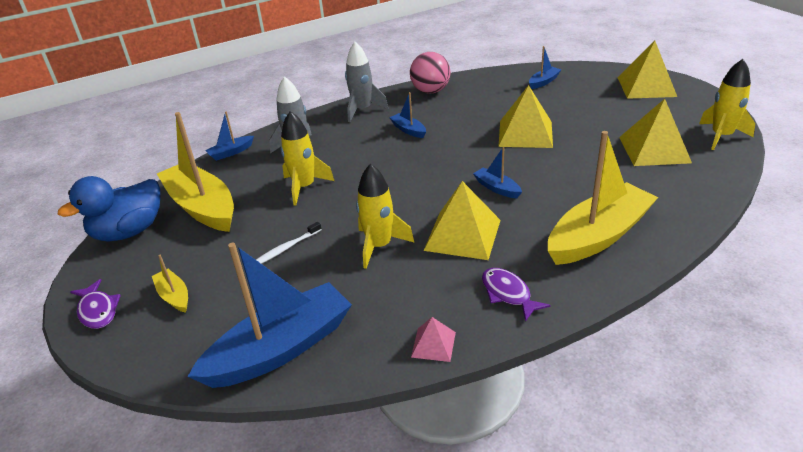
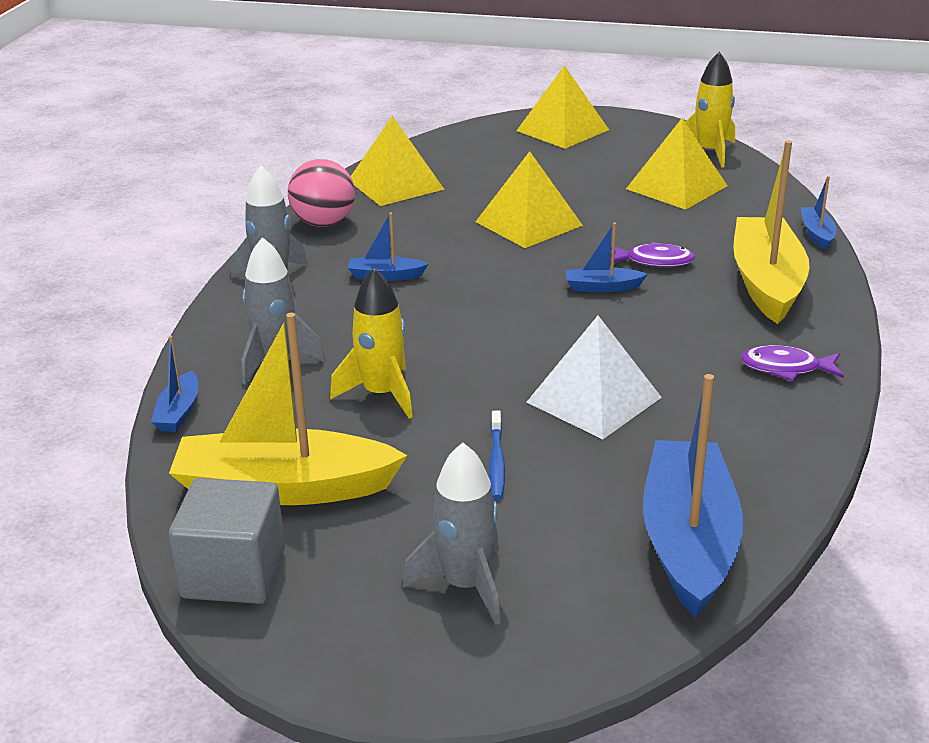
camera: 50 degrees left, 5 degrees down
blue duck [58,176,161,242] -> grey cube [169,478,285,604]
purple fish [70,279,121,329] -> purple fish moved to [610,242,695,267]
yellow boat [152,255,188,313] -> grey rocket [402,442,501,625]
white toothbrush [256,222,322,264] -> blue toothbrush [489,411,505,499]
yellow rocket [356,164,414,269] -> white pyramid [527,316,662,439]
pink pyramid [411,317,456,362] -> none
yellow pyramid [424,181,500,260] -> yellow pyramid moved to [351,116,444,206]
blue boat [529,46,561,89] -> blue boat moved to [801,176,836,250]

